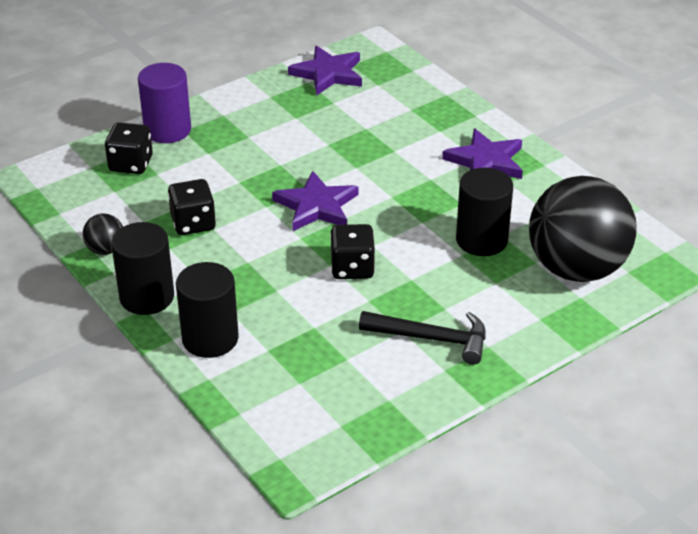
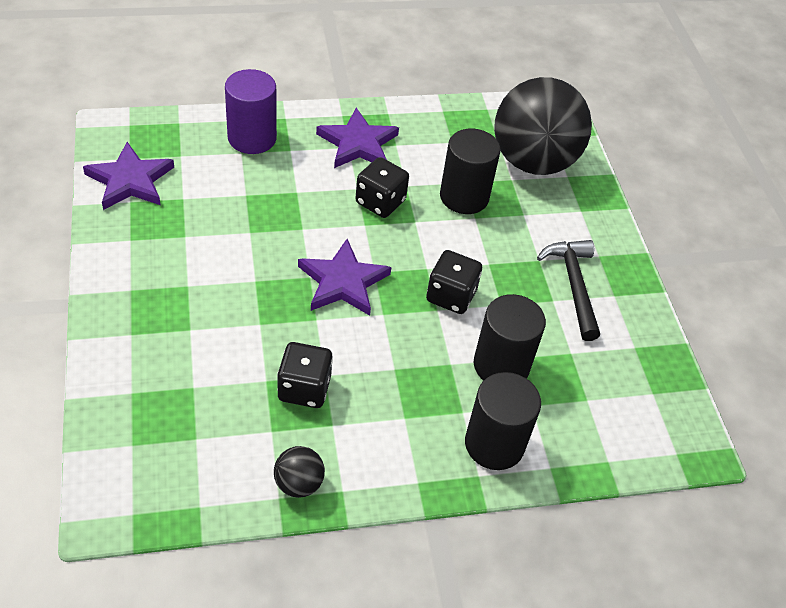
camera: 70 degrees left, 10 degrees up
black dice [105,122,153,174] -> black dice moved to [355,157,409,218]
black cylinder [111,222,174,315] -> black cylinder moved to [474,294,546,381]
purple cylinder [138,63,191,143] -> purple cylinder moved to [225,69,277,154]
black hammer [359,311,486,365] -> black hammer turned 45 degrees counterclockwise [537,240,600,341]

